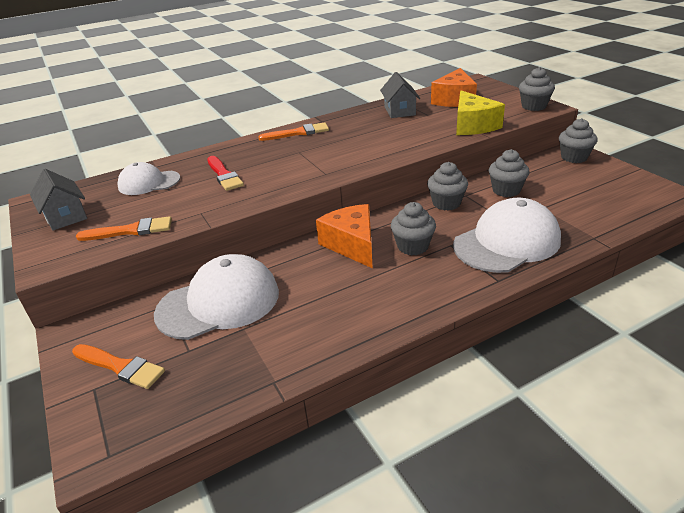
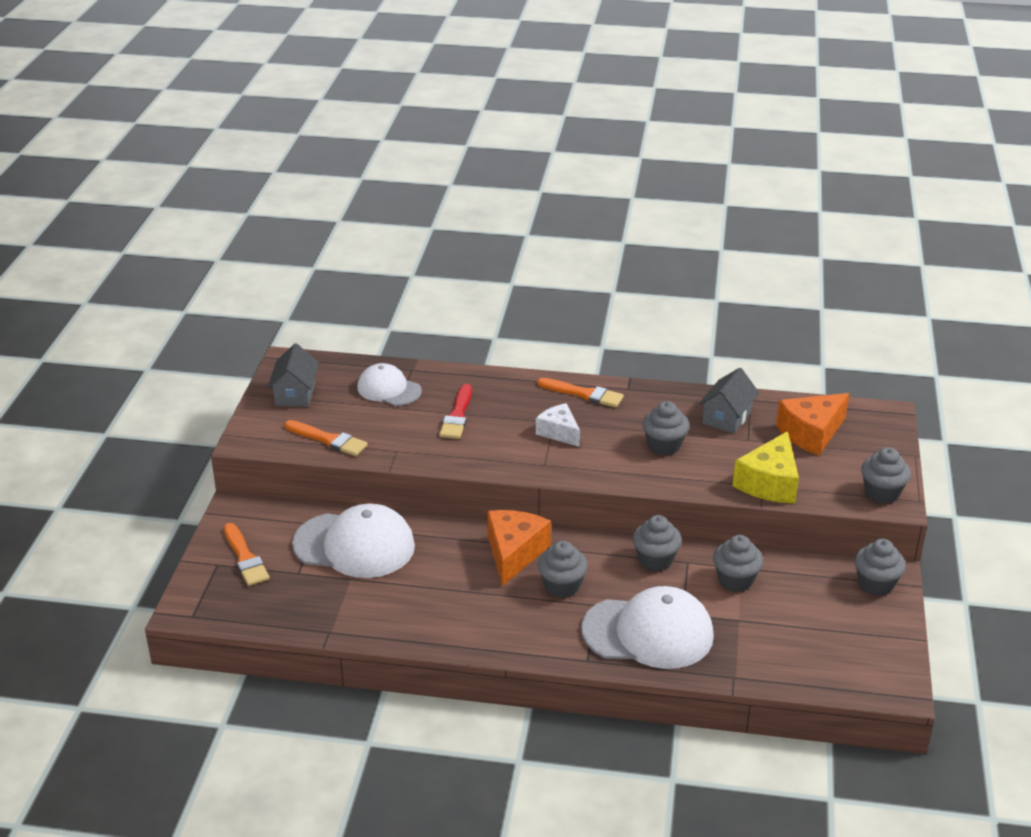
camera: 35 degrees right, 0 degrees up
none -> white cheese [536,403,580,447]
none -> grey cupcake [643,401,689,456]

